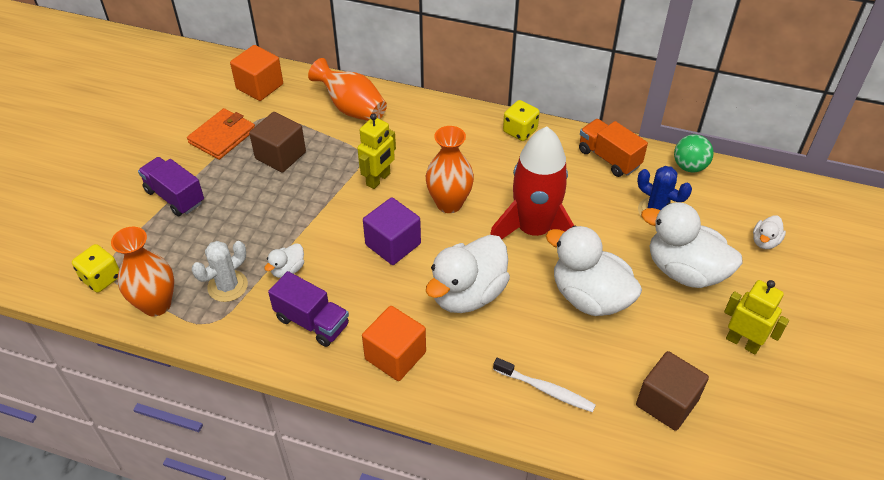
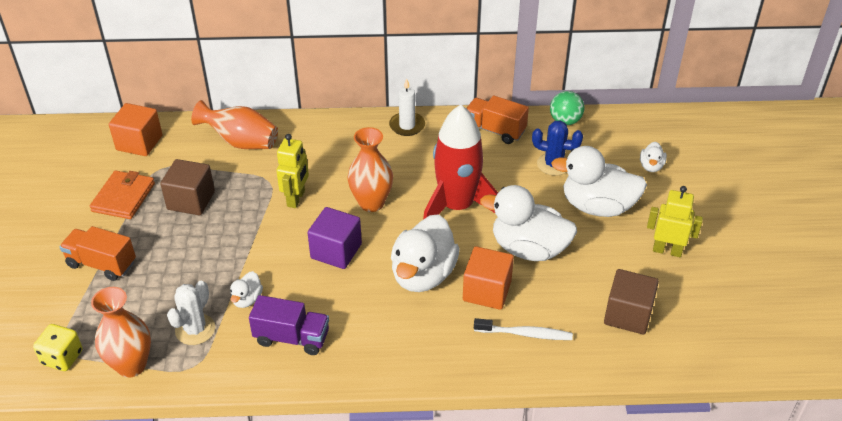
camera: 20 degrees left, 5 degrees down
purple truck [138,157,204,216] -> orange truck [59,226,136,281]
orange cube [362,306,426,381] -> orange cube moved to [463,246,514,310]
yellow dice [503,100,540,141] -> white candle [389,78,425,136]

